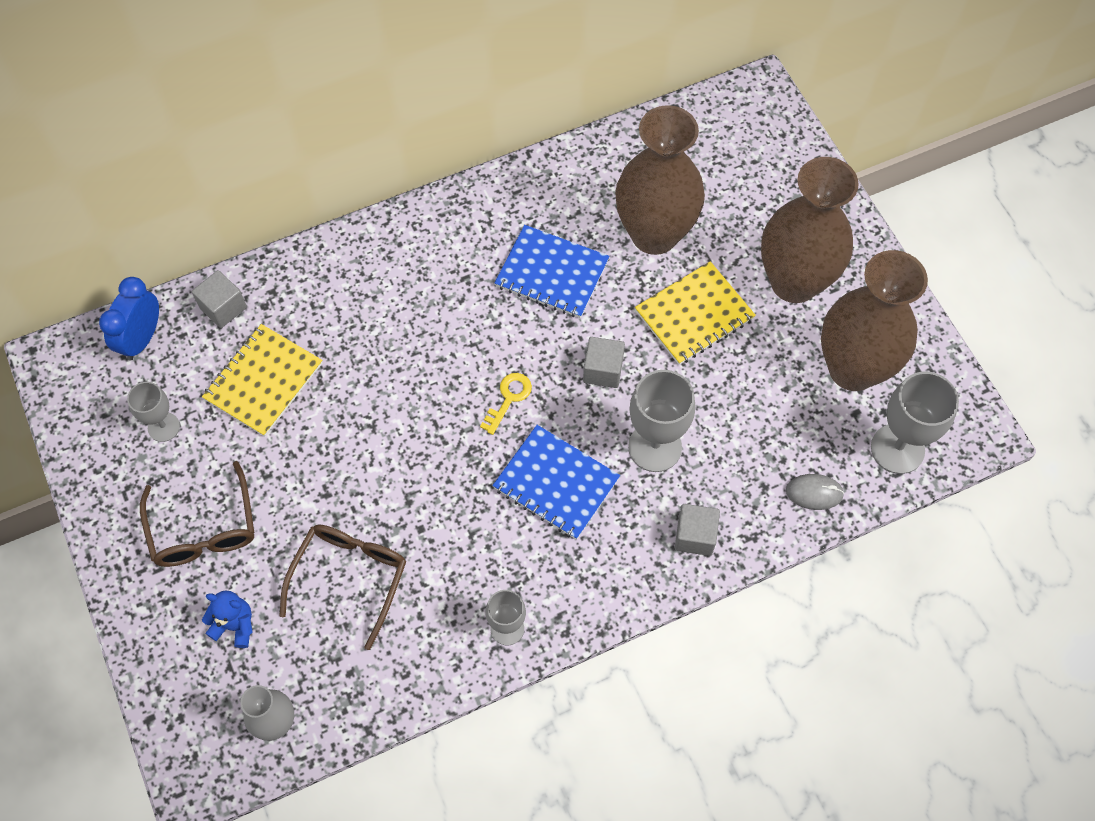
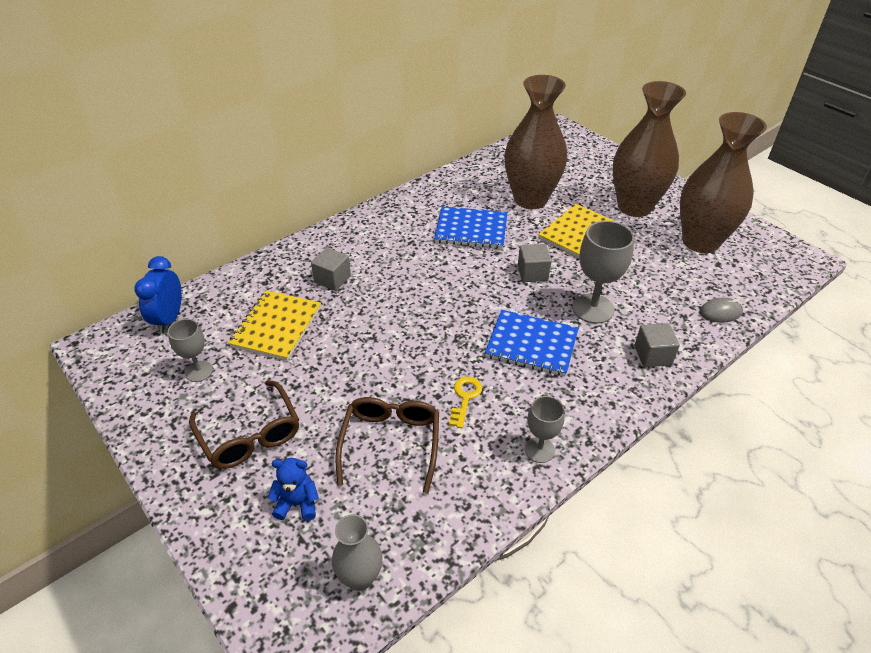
camera: 15 degrees left, 20 degrees down
grey cube [192,270,247,328] -> grey cube moved to [311,248,351,291]
yellow key [480,373,532,435] -> yellow key moved to [449,377,482,428]
grey goblet [871,372,959,474] -> none

